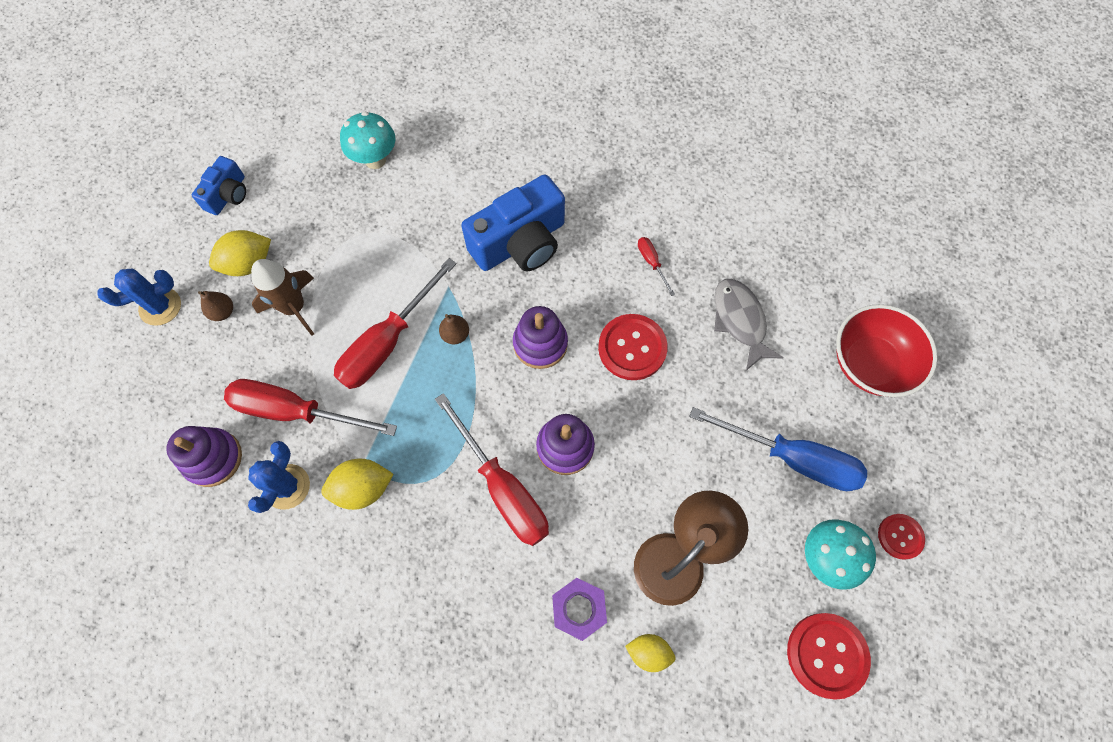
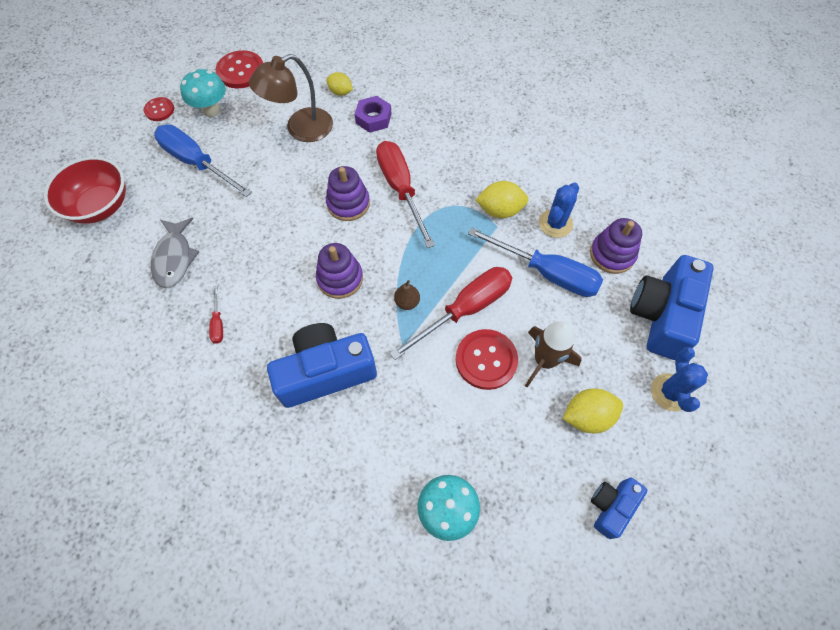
camera: 165 degrees left, 5 degrees down
blue cactus [97,268,181,326] -> blue cactus turned 75 degrees counterclockwise [651,347,708,412]
brown pear [198,291,233,321] -> none
red screwdriver [224,379,397,436] -> blue screwdriver [468,227,603,297]
red button [598,314,668,380] -> red button moved to [456,329,518,390]
none -> blue camera [630,255,714,360]

